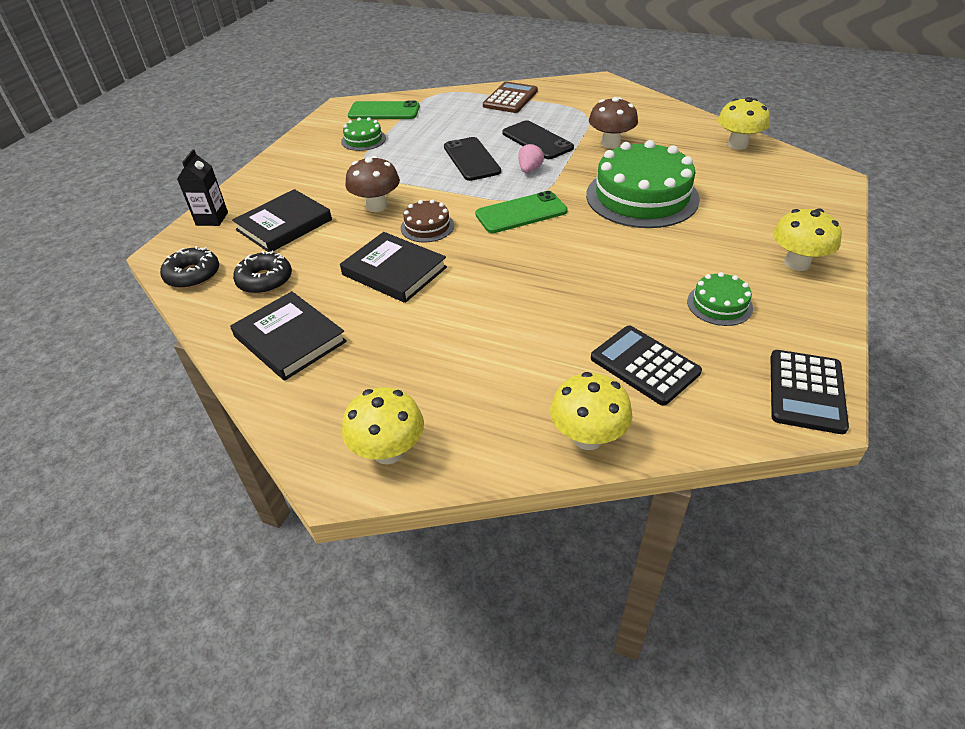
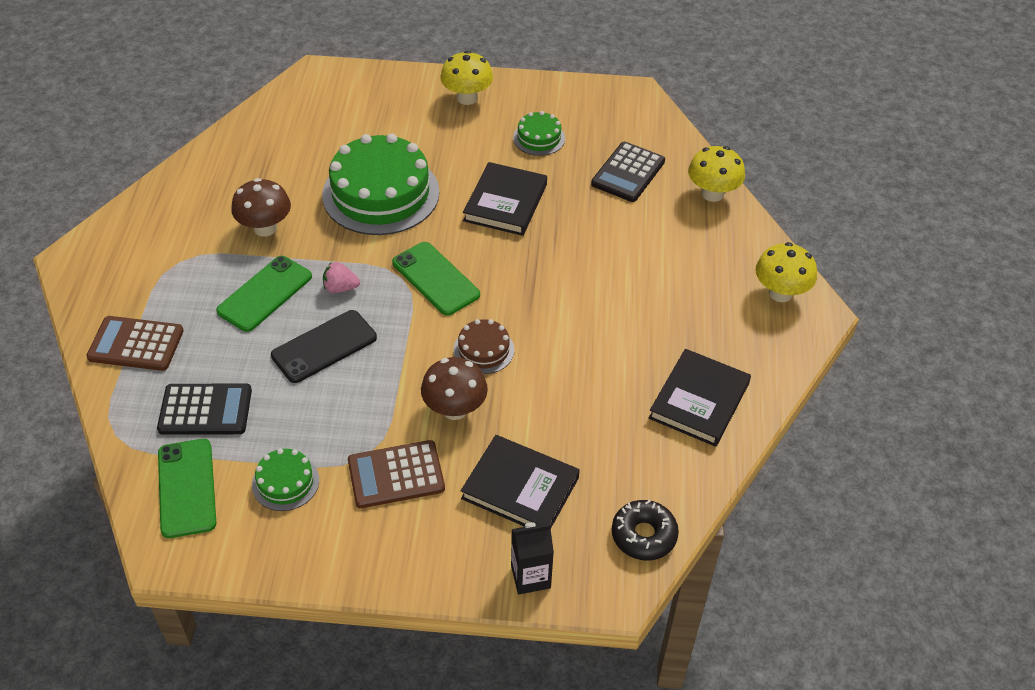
camera: 110 degrees left, 5 degrees up
black donut [233,251,292,294] -> none
black book [340,232,447,303] -> black book moved to [463,162,547,236]
black phone [502,120,574,159] -> green phone [216,256,312,332]
yellow mushroom [718,97,770,150] -> none
black calculator [770,350,849,434] -> black calculator moved to [157,384,252,435]
none -> brown calculator [348,440,445,508]

